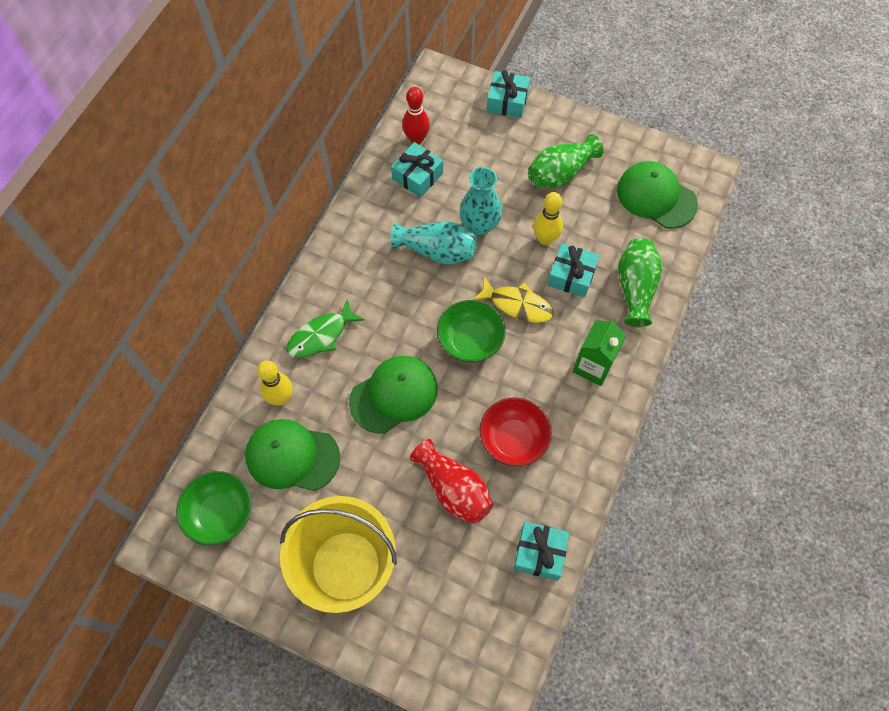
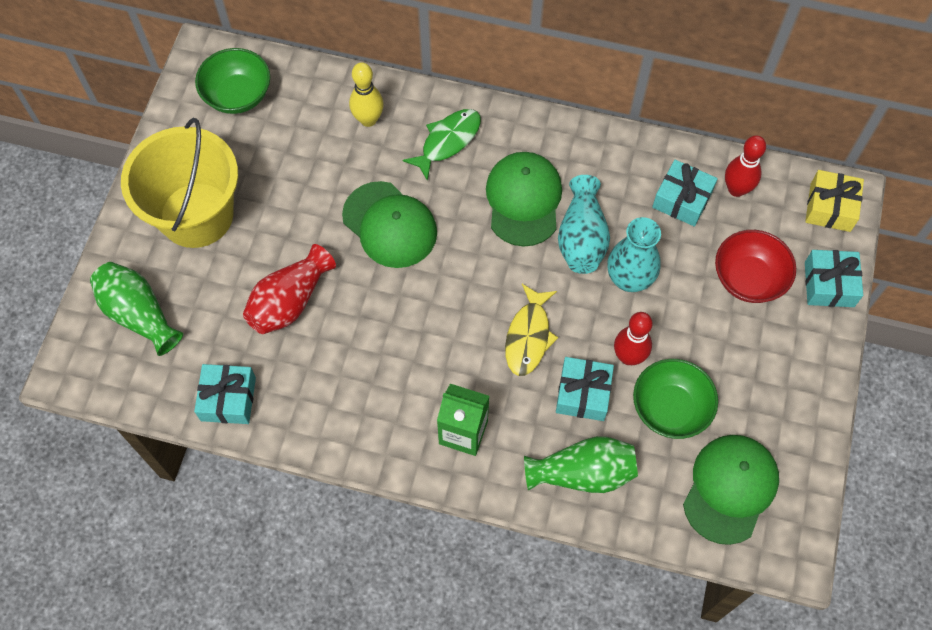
camera: 80 degrees right, 0 degrees up
green cap [245,419,340,491] -> green cap moved to [486,152,562,247]
green fish [286,299,365,358] -> green fish turned 90 degrees clockwise [403,109,481,181]
green bowl [437,300,506,363] -> green bowl moved to [633,359,718,439]
red bowl [480,397,552,466] -> red bowl moved to [715,230,796,303]
green vase [528,134,604,188] -> green vase moved to [90,262,183,356]
yellow bowling pin [533,192,563,245] -> red bowling pin [614,312,653,365]
none -> yellow gift [805,170,864,232]

